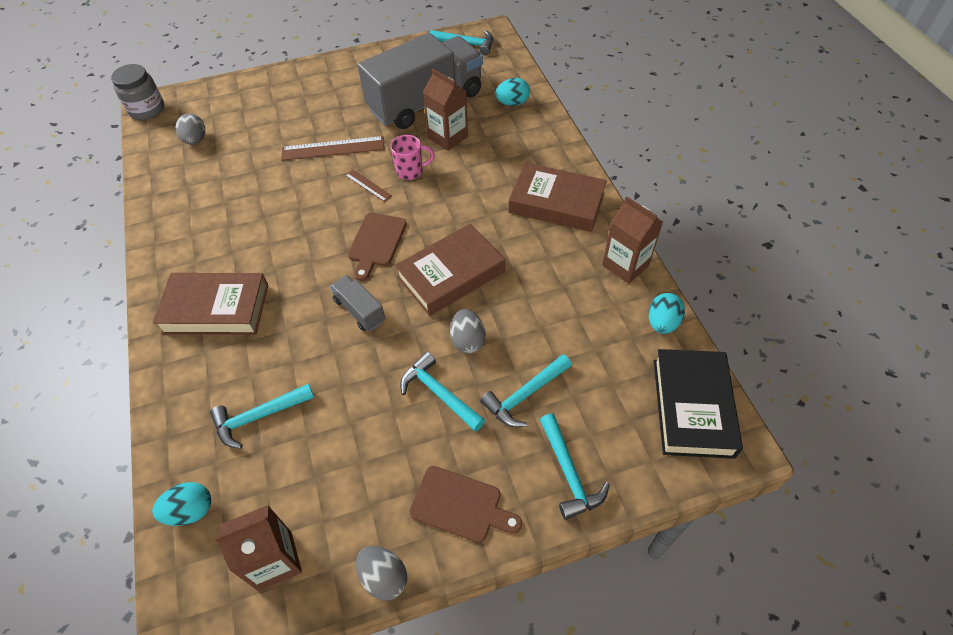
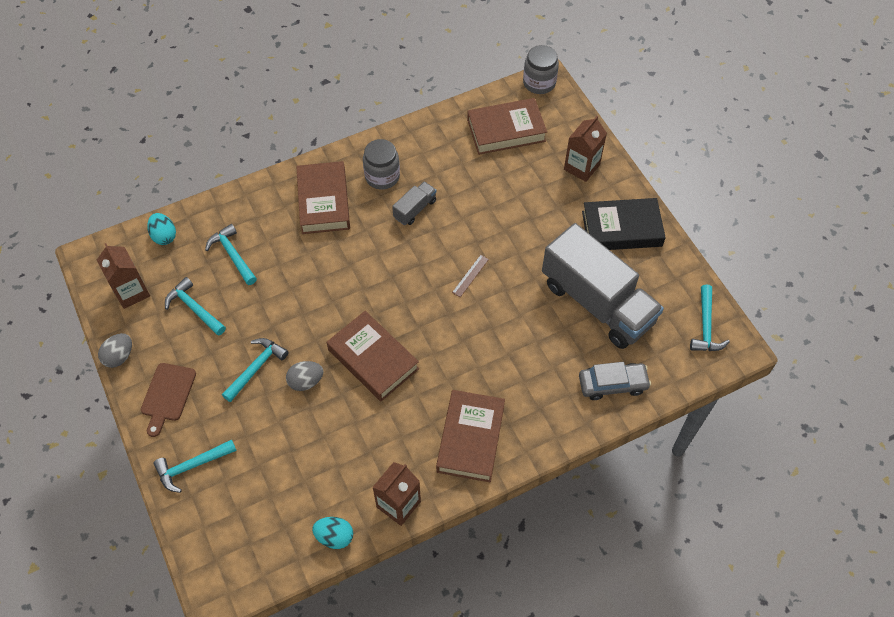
camera: 80 degrees right, 5 degrees up
grey egg [176,113,205,145] -> brown book [467,98,547,155]
brown ruler [282,136,384,161] -> none
grey truck [330,275,385,331] -> grey truck moved to [392,181,436,225]
brown cutting board [348,213,407,281] -> none
pink mug [391,135,435,180] -> none
brown carton [423,69,468,151] -> brown carton moved to [564,116,607,182]
turquoise hammer [480,354,572,427] -> turquoise hammer moved to [165,277,226,336]
turquoise egg [495,78,530,106] -> grey car [579,362,651,400]
black book [654,349,743,459] -> black book moved to [582,198,666,250]
none -> grey jar [363,139,400,190]

